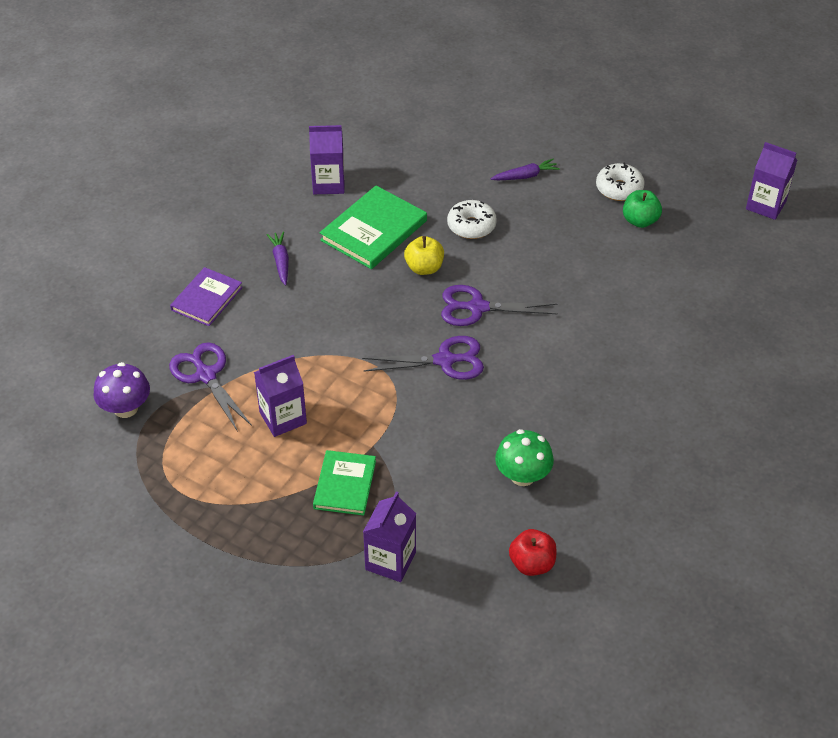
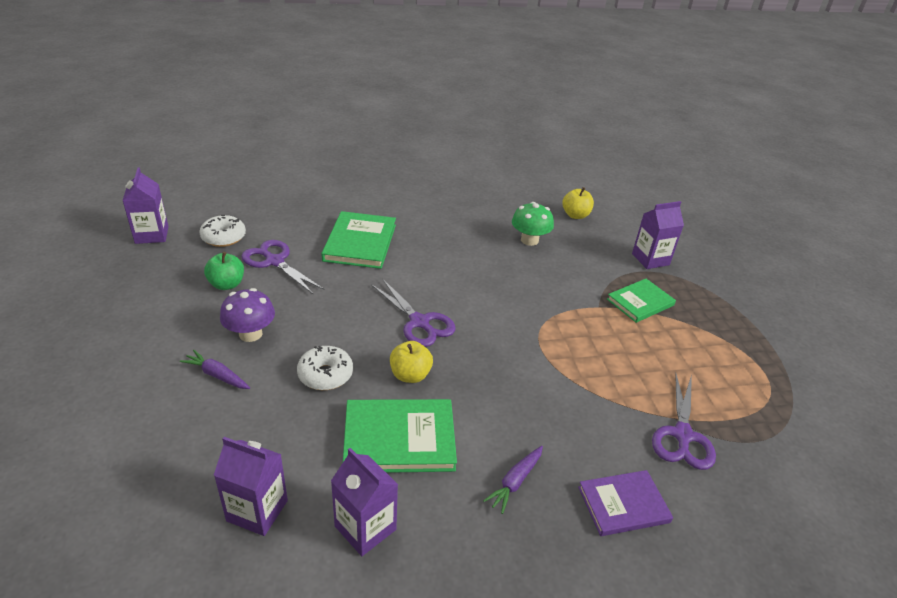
camera: 135 degrees left, 10 degrees down
purple mushroom [93,362,150,418] -> purple mushroom moved to [220,288,275,342]
purple carton [254,355,307,437] -> purple carton moved to [214,437,288,536]
purple scissors [362,336,484,380] -> purple scissors moved to [241,240,325,295]
red apple [509,529,557,576] -> yellow apple [562,187,594,219]
white donut [596,163,644,201] -> white donut moved to [199,215,246,247]
none -> green book [321,211,396,269]

